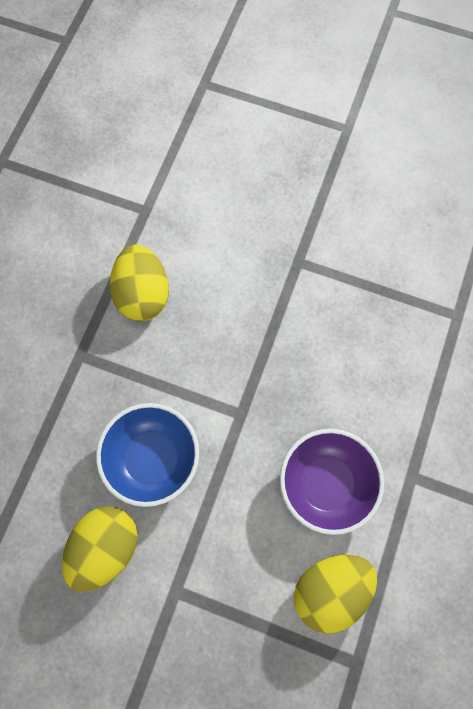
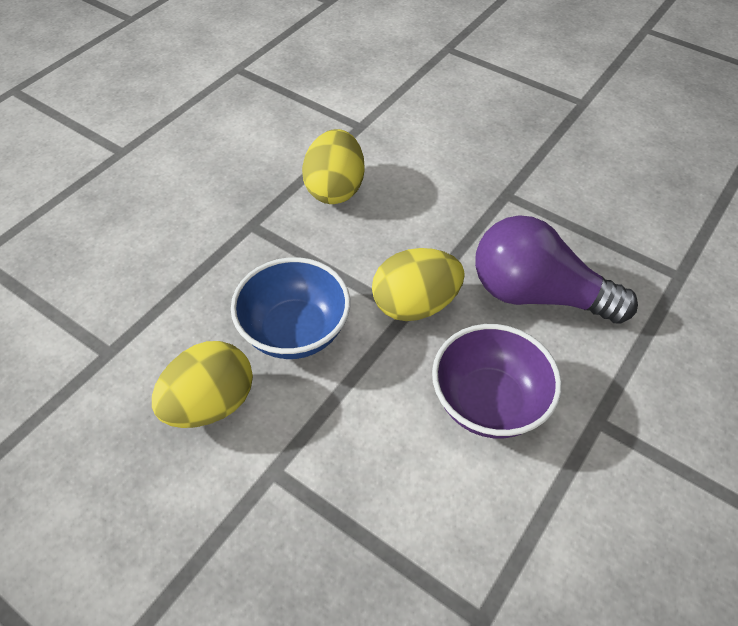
camera: 15 degrees right, 20 degrees down
yellow egg [294,555,377,633] -> yellow egg moved to [372,248,465,321]
none -> purple light bulb [475,215,638,324]

